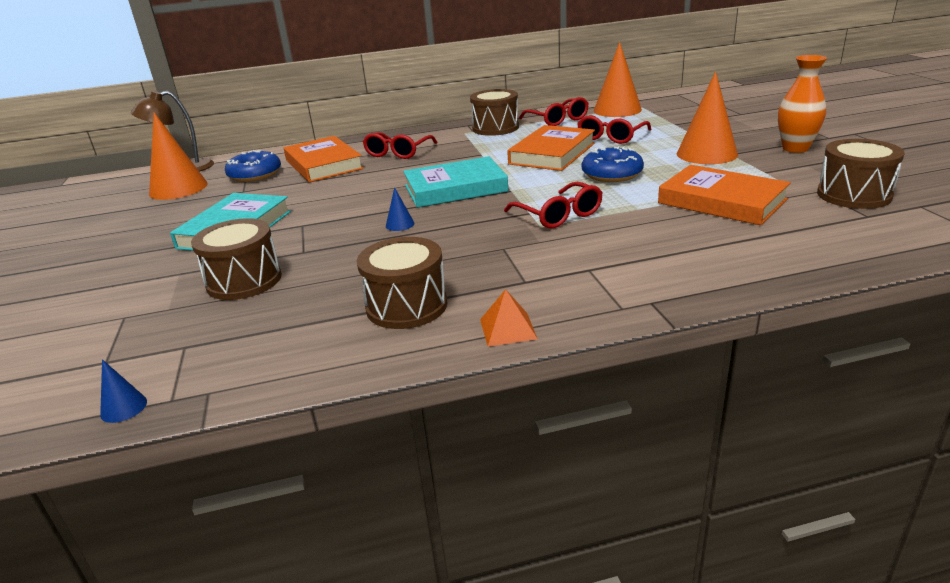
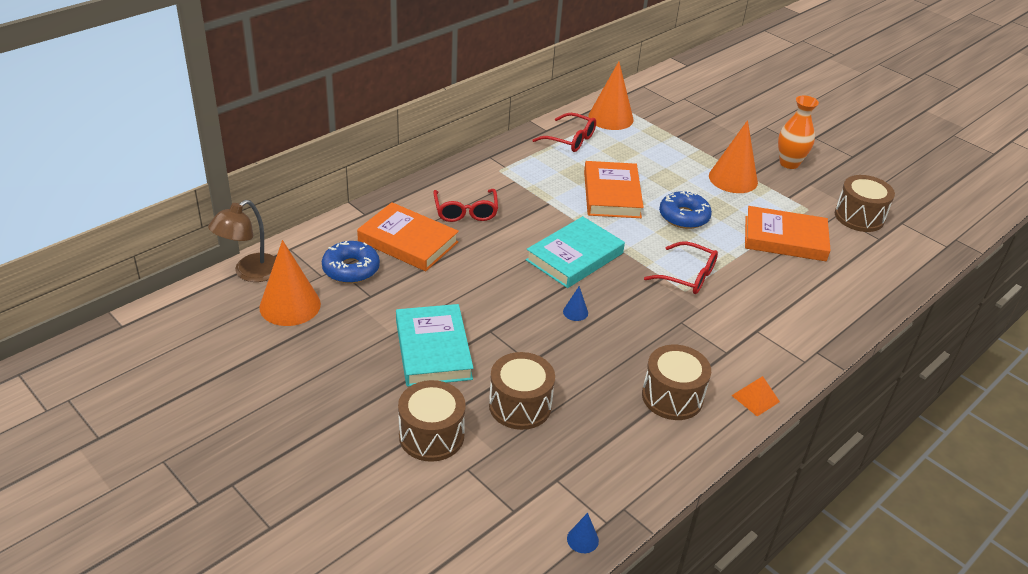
camera: 35 degrees left, 10 degrees up
brown drum [470,89,519,136] -> brown drum moved to [398,380,466,462]
red glasses [577,115,651,144] -> none

